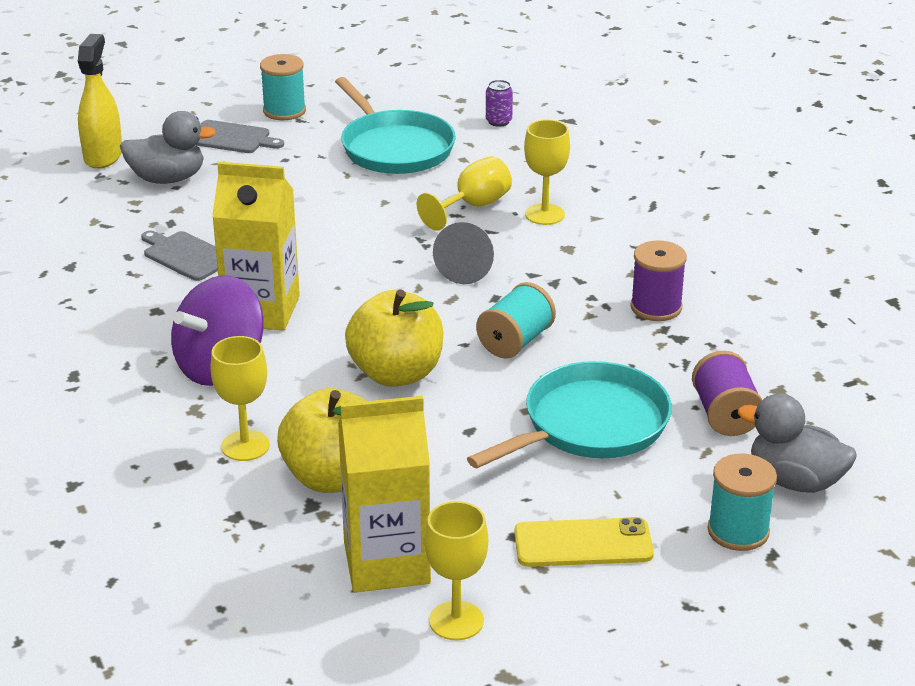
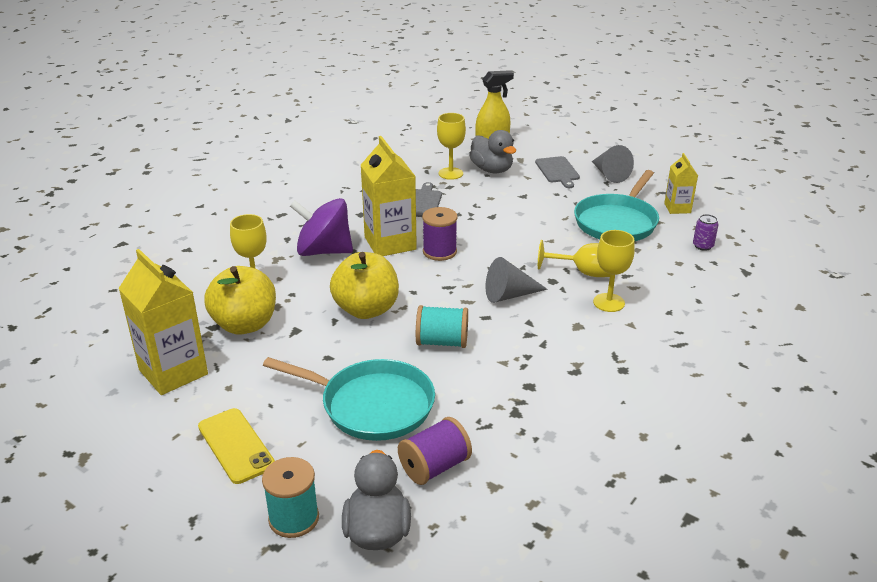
camera: 60 degrees right, 0 degrees up
turquoise spool [260,54,306,120] -> grey cone [592,145,634,183]
yellow goblet [425,501,488,640] -> yellow goblet moved to [437,113,466,180]
purple spool [630,240,687,321] -> purple spool moved to [422,207,458,261]
none -> yellow carton [664,153,698,214]

